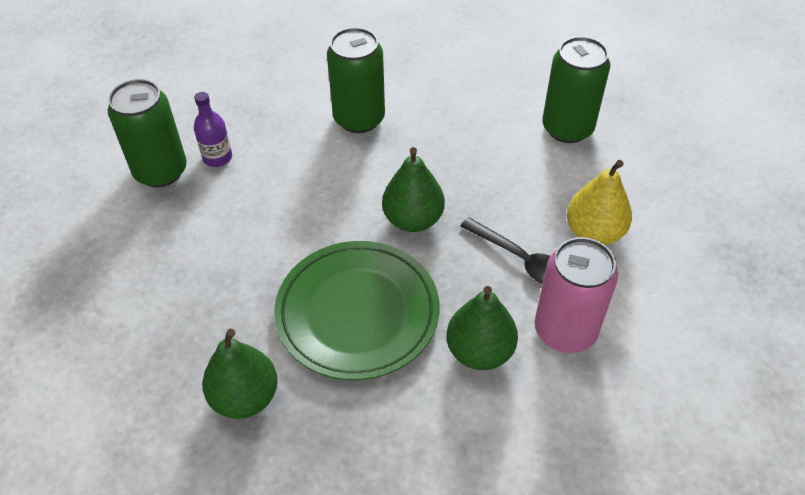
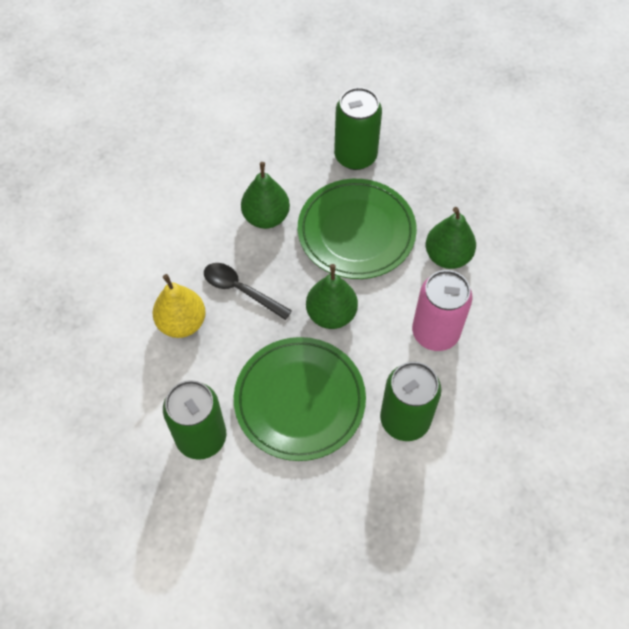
camera: 170 degrees right, 10 degrees up
green can [108,79,187,187] -> green can moved to [334,87,382,170]
purple bottle [194,92,232,167] -> none
green pear [202,329,278,419] -> green pear moved to [426,207,476,269]
pink can [535,237,618,353] -> pink can moved to [412,270,473,351]
none -> green plate [234,337,366,461]

